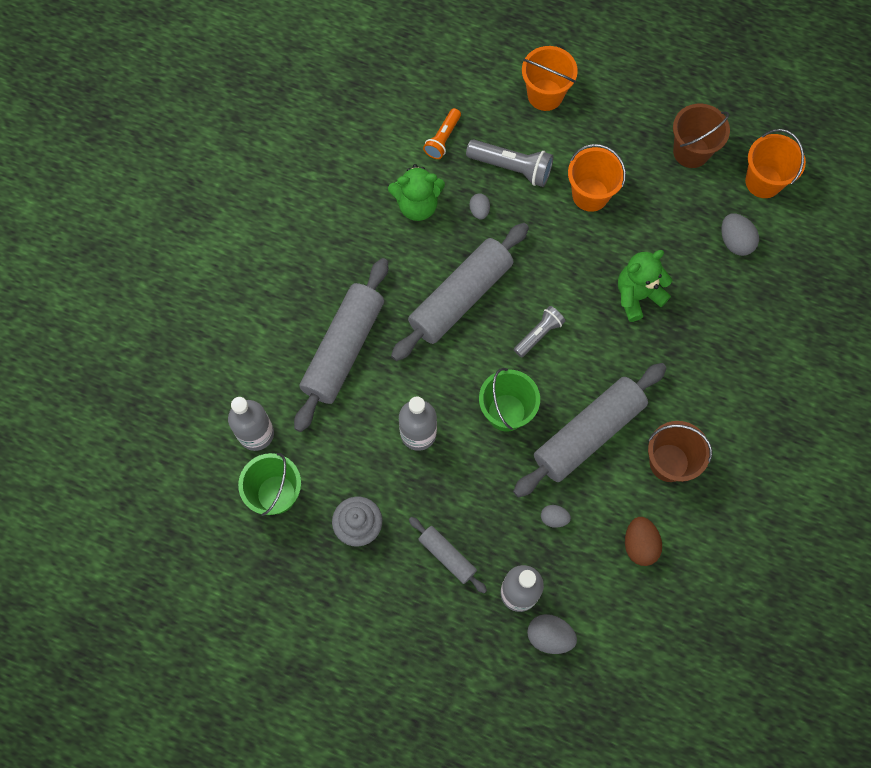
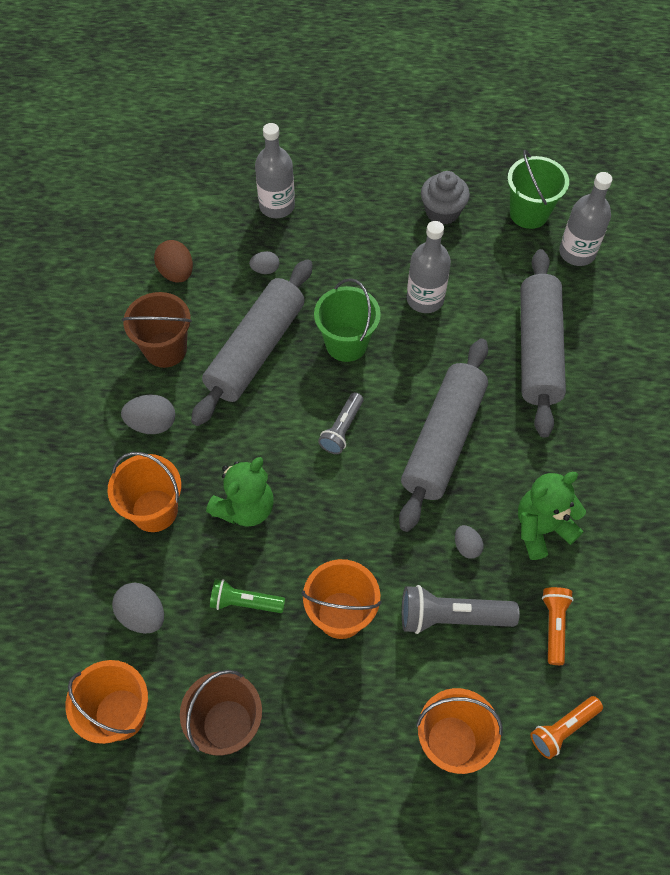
camera: 160 degrees right, 10 degrees down
grey rolling pin [409,517,487,593] -> none
grey egg [527,614,577,654] -> grey egg moved to [121,394,175,434]
none -> orange bucket [107,452,181,532]
none -> green flashlight [210,579,285,613]
none -> orange flashlight [530,696,603,759]

